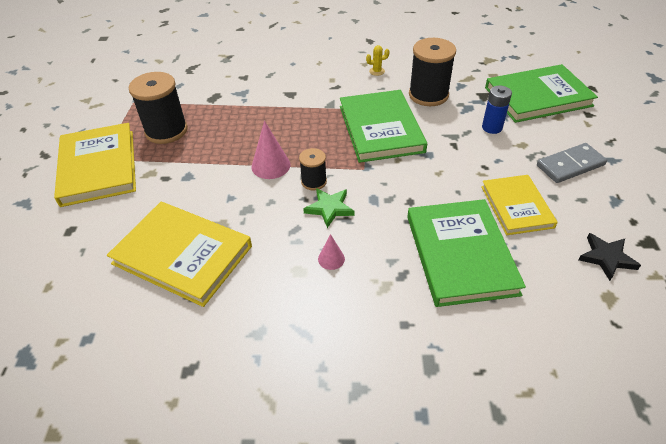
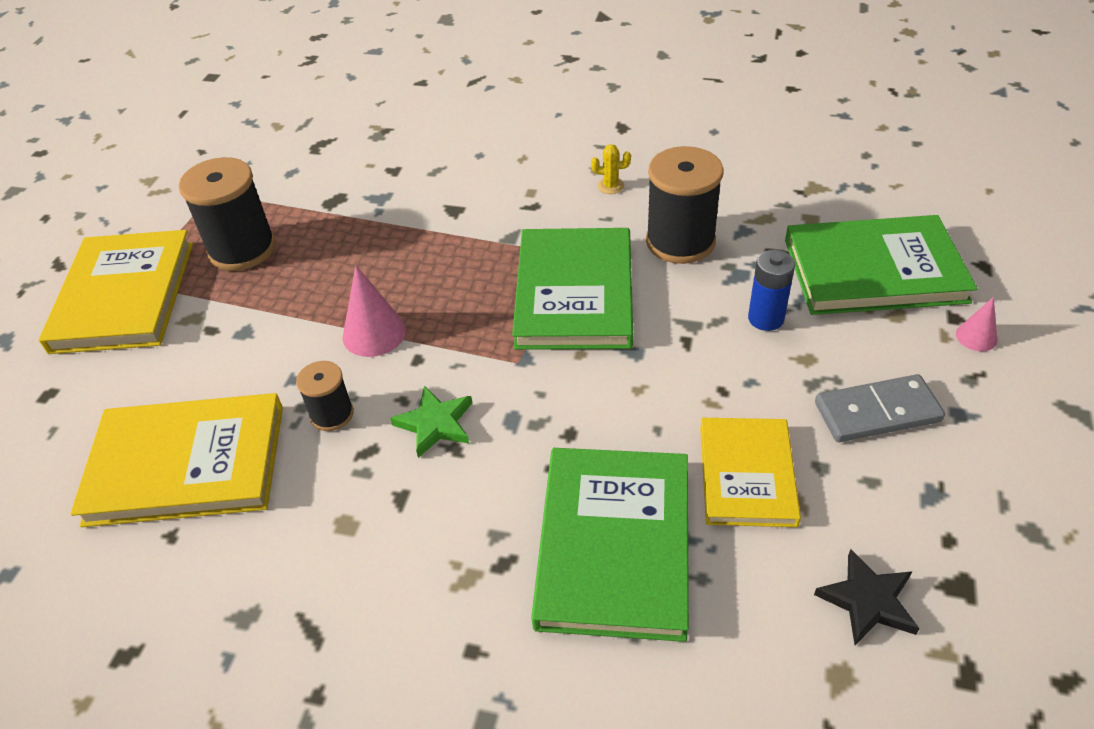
camera: 15 degrees right, 0 degrees up
yellow book [107,202,252,307] -> yellow book turned 45 degrees counterclockwise [70,393,283,527]
black spool [299,148,327,191] -> black spool moved to [296,361,354,431]
pink cone [318,234,345,270] -> pink cone moved to [956,297,997,351]

